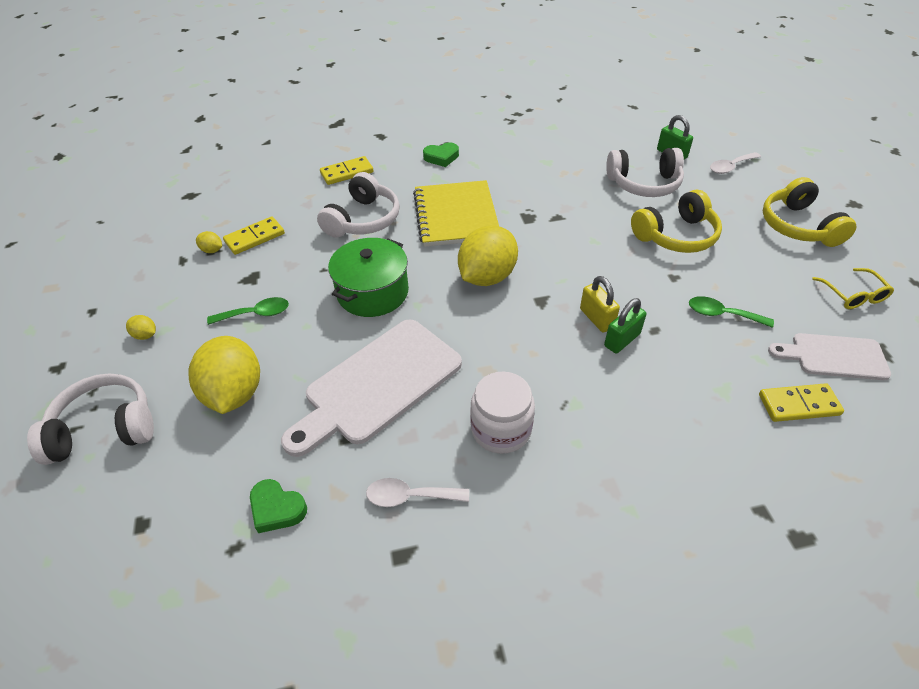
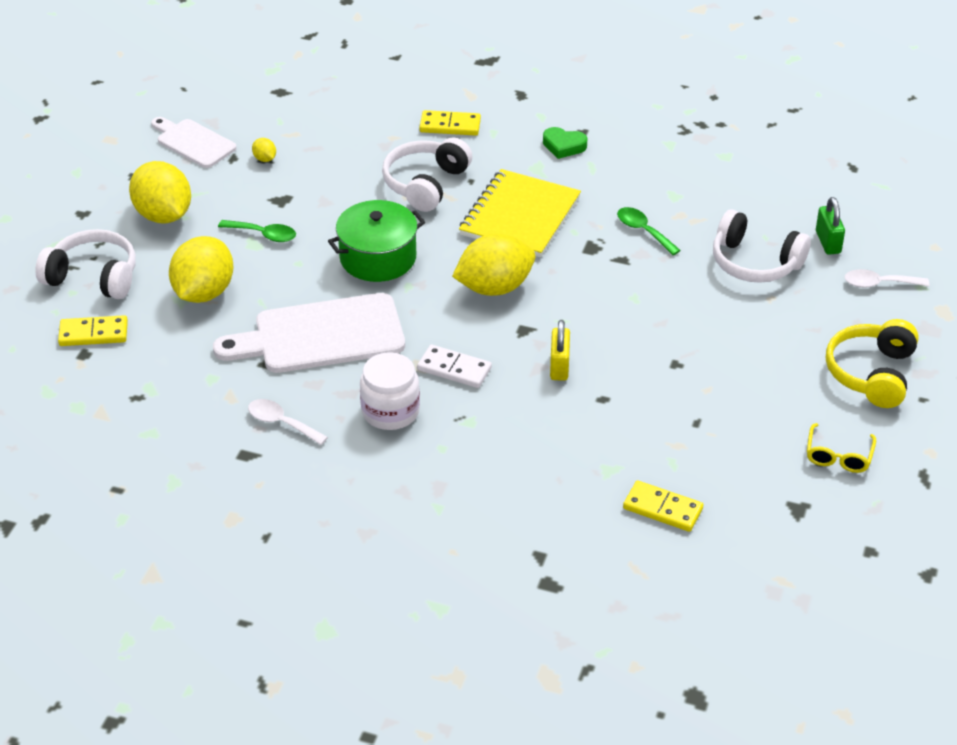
camera: 30 degrees right, 5 degrees down
yellow lemon [126,315,156,340] -> yellow lemon [129,161,191,223], size x2.46
yellow domino [223,217,285,255] -> yellow domino moved to [58,315,128,346]
green heart [250,479,307,533] -> none
white headphones [317,172,400,238] -> white headphones turned 150 degrees clockwise [382,137,472,212]
green padlock [604,298,647,353] -> none
yellow headphones [631,189,722,253] -> none
green spoon [689,296,774,328] -> green spoon moved to [617,207,681,255]
white cutting board [768,333,891,380] -> white cutting board moved to [151,117,237,168]
none -> white domino [417,345,492,388]

